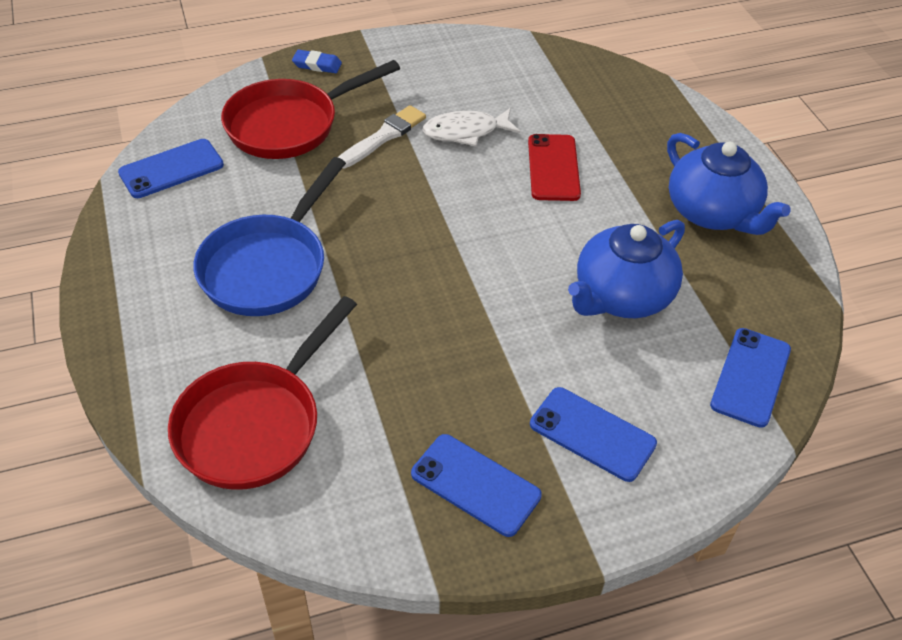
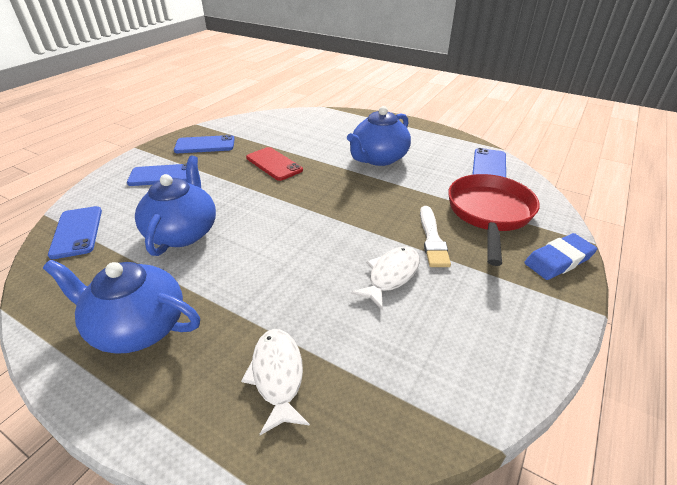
camera: 140 degrees right, 10 degrees down
red pan [168,296,357,490] -> none
blue pan [193,157,346,316] -> blue teapot [347,106,411,166]
blue eraser [292,50,342,73] -> blue eraser [524,233,597,280], size x1.56
red phone [528,134,581,201] -> red phone moved to [246,147,303,181]
none -> white fish [241,329,310,435]

